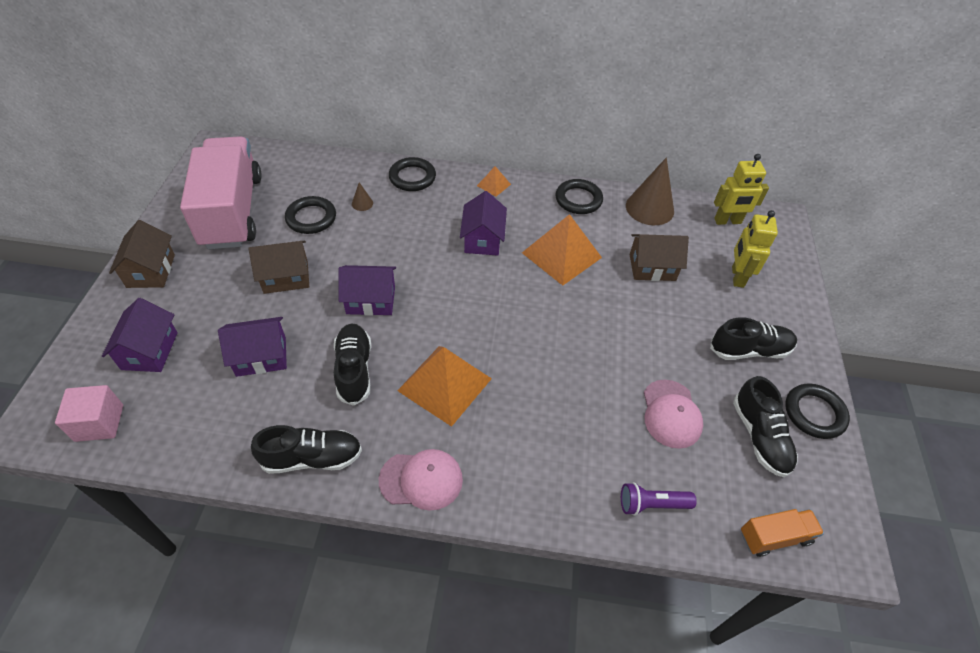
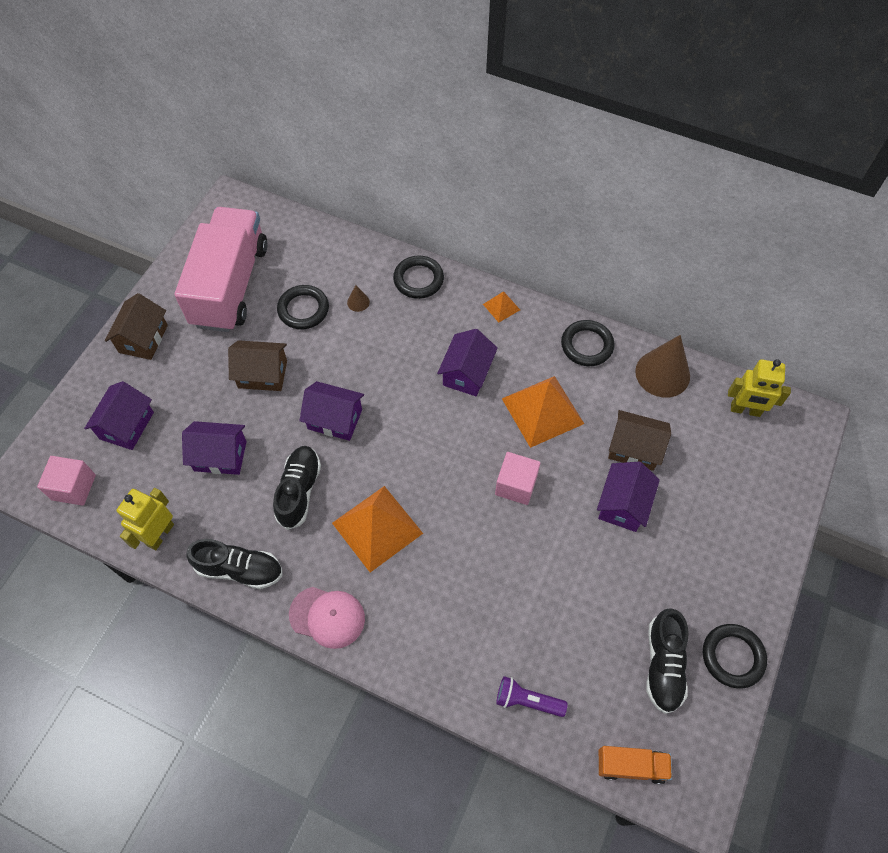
camera: 20 degrees right, 10 degrees up
pink cap [644,380,703,449] -> none
black shoe [710,317,797,360] -> none
yellow robot [732,210,778,288] -> yellow robot moved to [117,488,174,550]
none -> pink cube [495,452,540,505]
none -> purple house [597,462,660,532]

